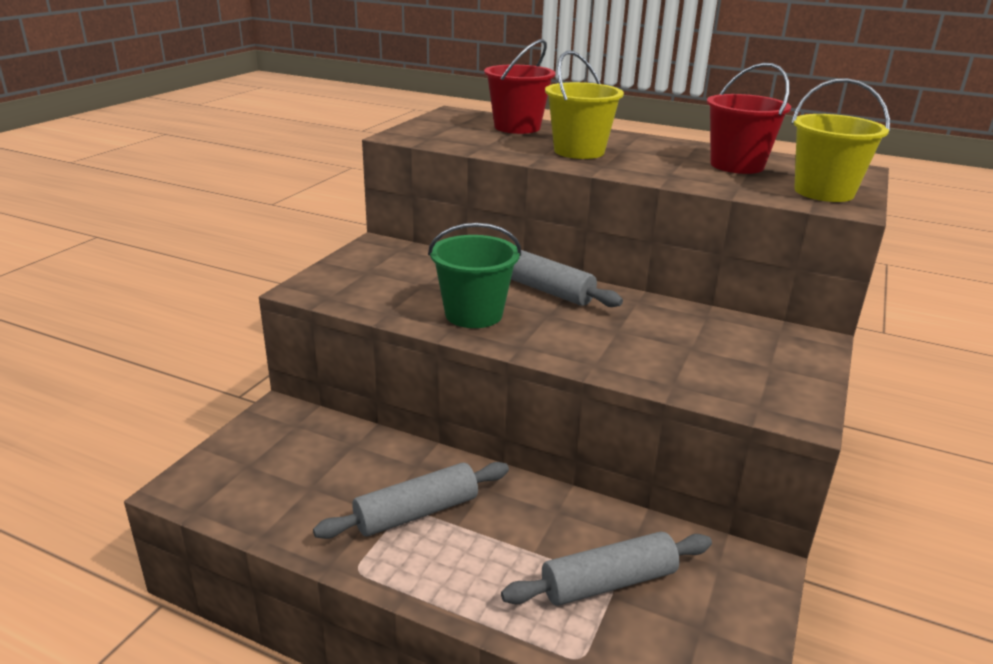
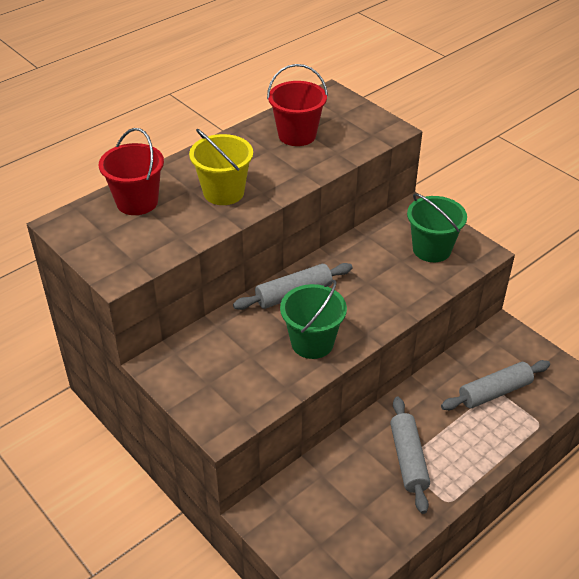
camera: 65 degrees left, 15 degrees up
grey rolling pin [501,531,712,606] -> grey rolling pin turned 60 degrees clockwise [441,360,550,410]
yellow bucket [792,78,890,202] -> none
none -> green bucket [407,193,467,262]

